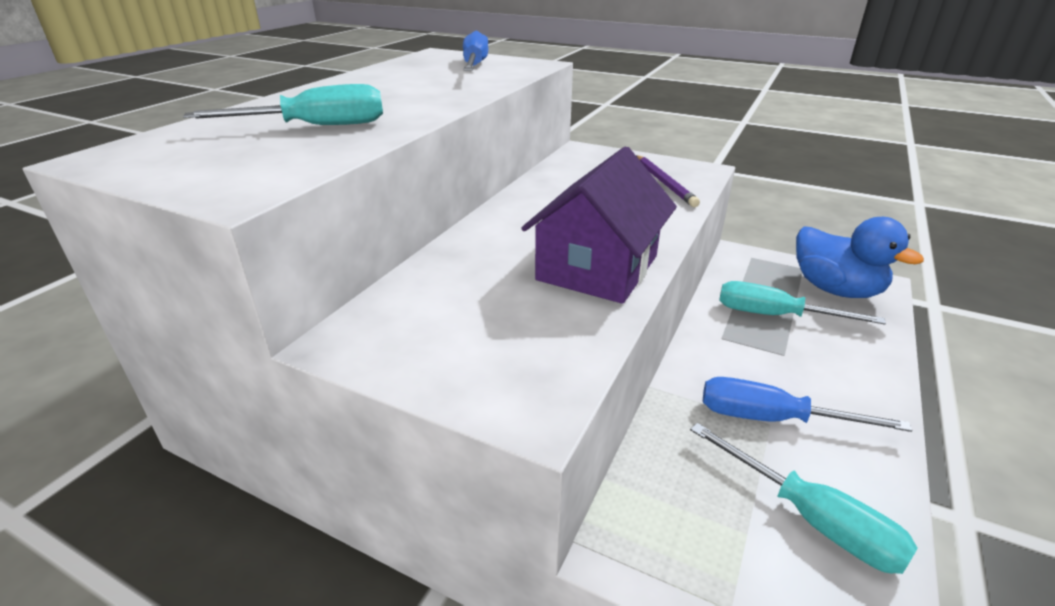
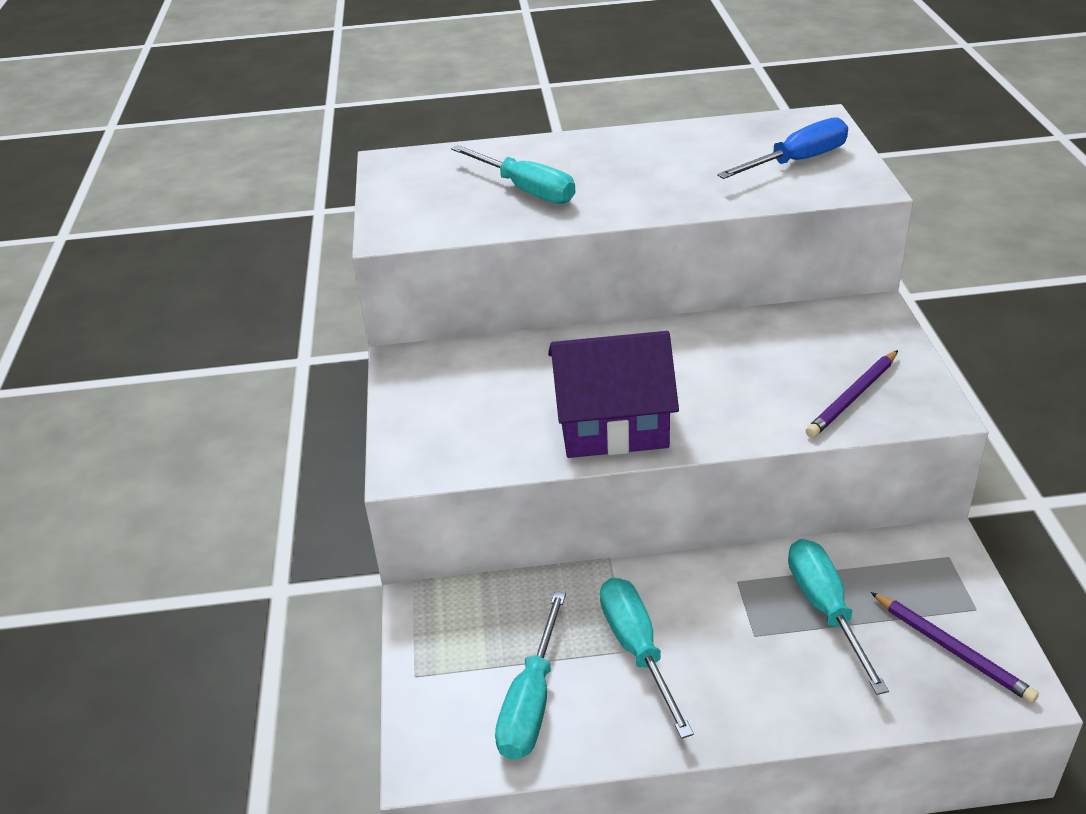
camera: 60 degrees right, 5 degrees up
blue screwdriver [703,377,913,432] -> turquoise screwdriver [600,578,694,739]
blue duck [796,217,924,298] -> purple pencil [871,592,1039,703]

